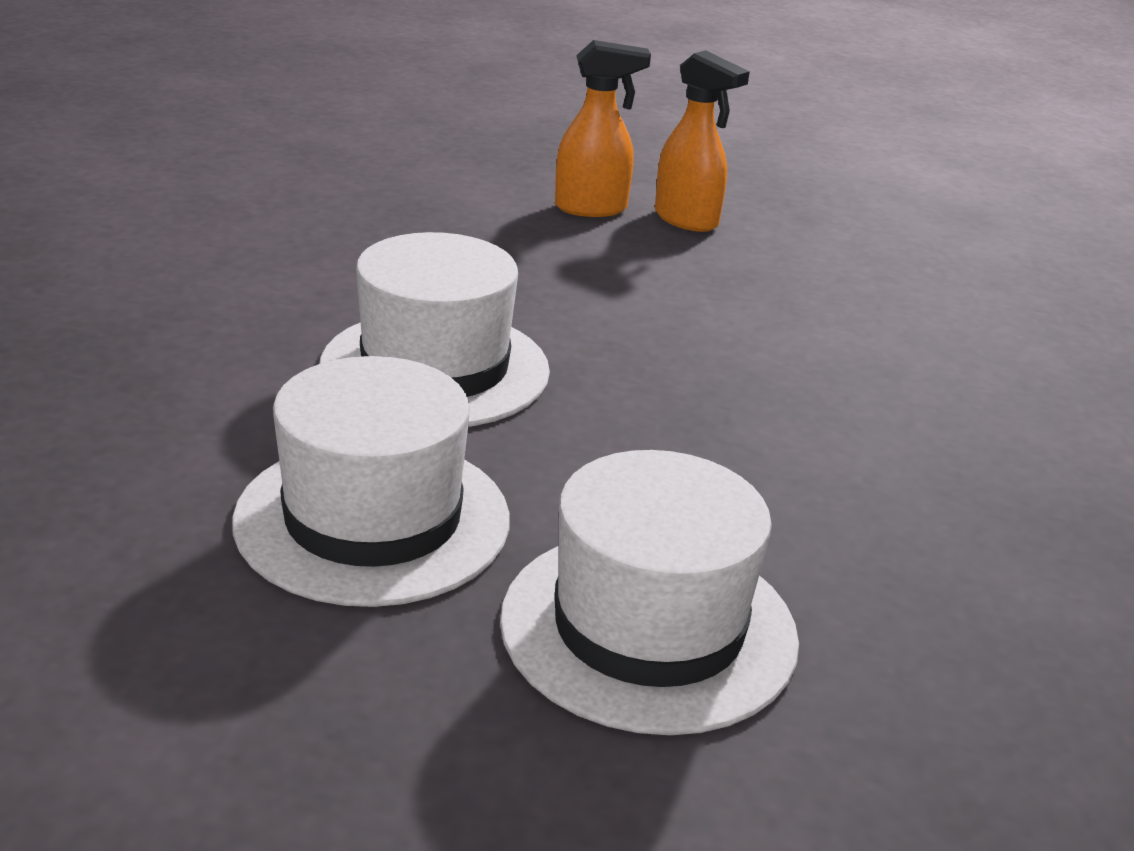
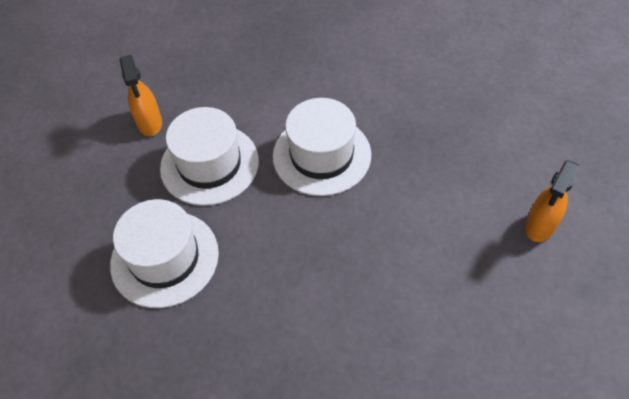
camera: 85 degrees right, 25 degrees up
orange spray bottle [555,40,651,217] -> orange spray bottle moved to [119,55,162,136]

